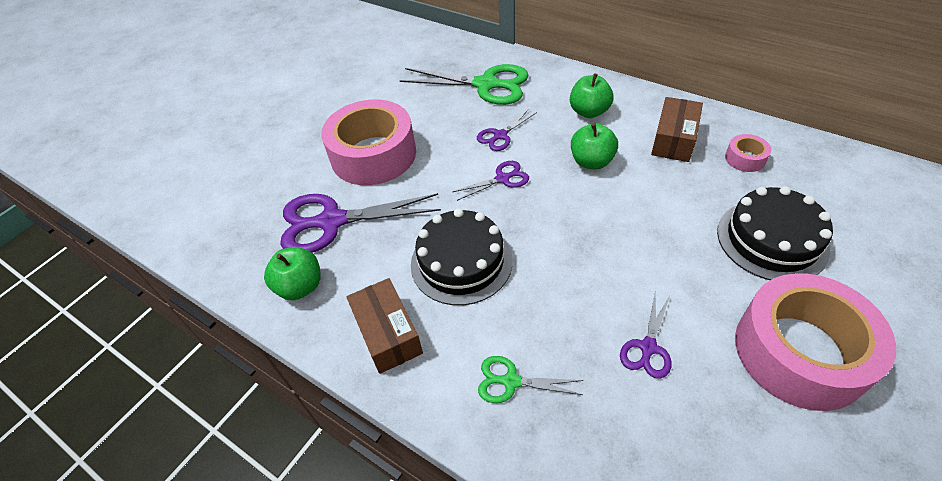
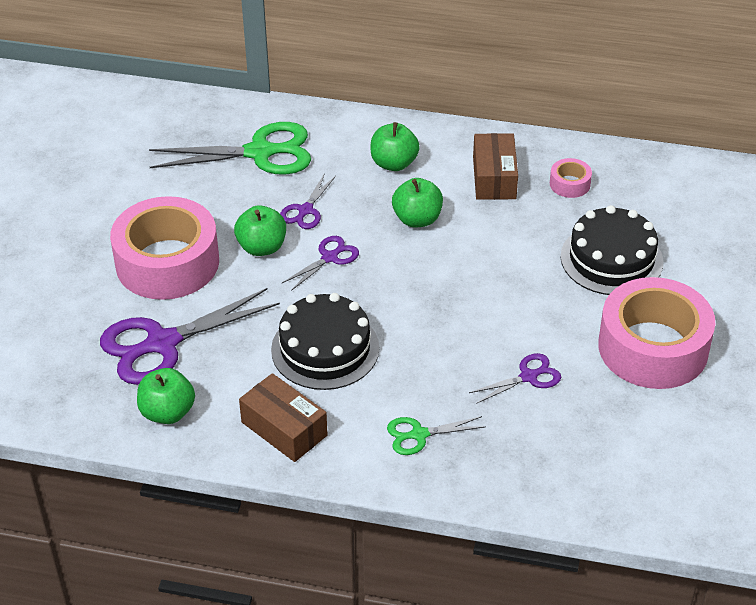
camera: 25 degrees left, 5 degrees down
purple scissors [620,293,671,378] -> purple scissors turned 120 degrees counterclockwise [469,353,561,404]
none -> green apple [234,205,286,256]

